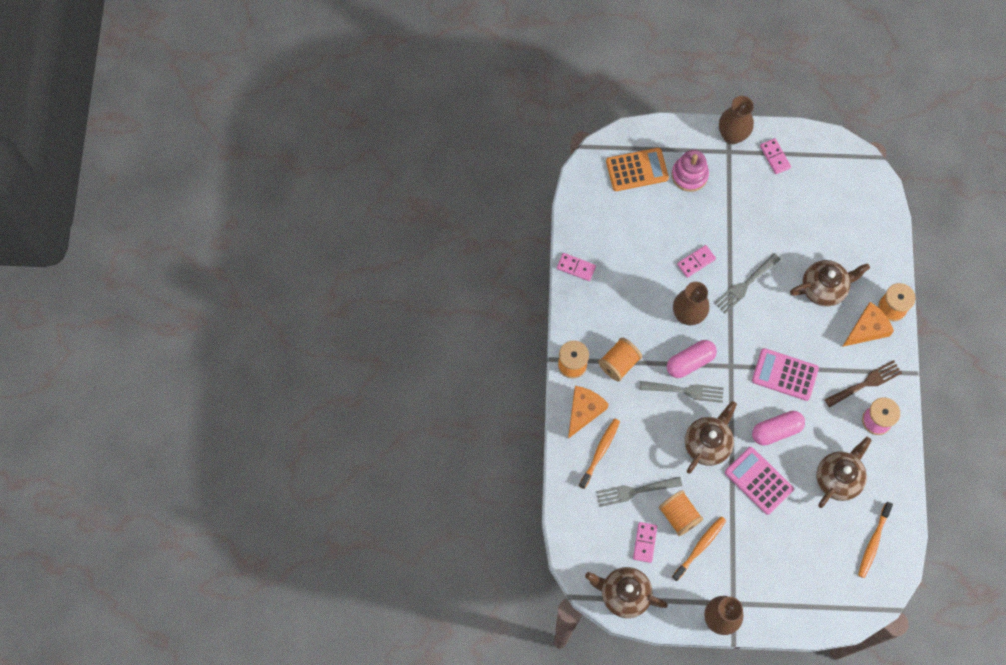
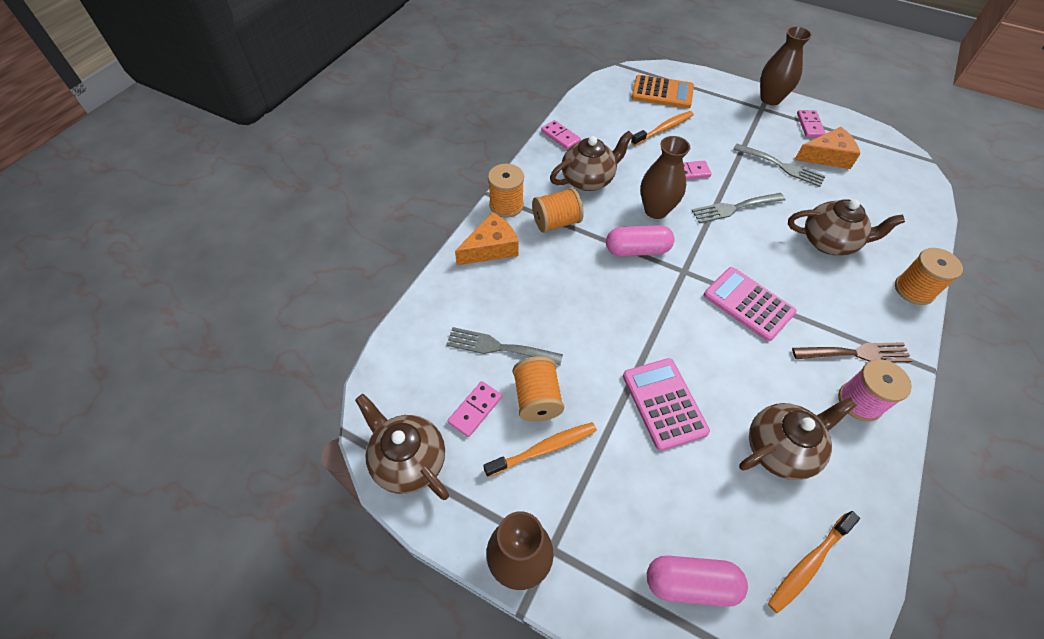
camera: 25 degrees right, 15 degrees down
orange toothbrush [579,419,620,489] -> orange toothbrush moved to [631,111,694,146]
grey fork [639,381,724,403] -> grey fork moved to [733,144,825,187]
pink stacking toy [672,150,709,192] -> none
brown teapot [685,401,737,474] -> brown teapot moved to [550,131,633,191]
pink capsule [752,411,805,446] -> pink capsule moved to [647,556,748,607]
orange cheese [842,302,894,347] -> orange cheese moved to [795,127,860,169]

